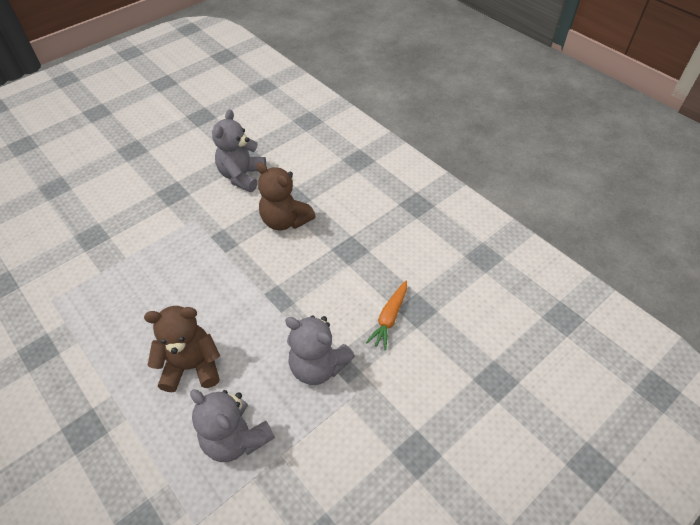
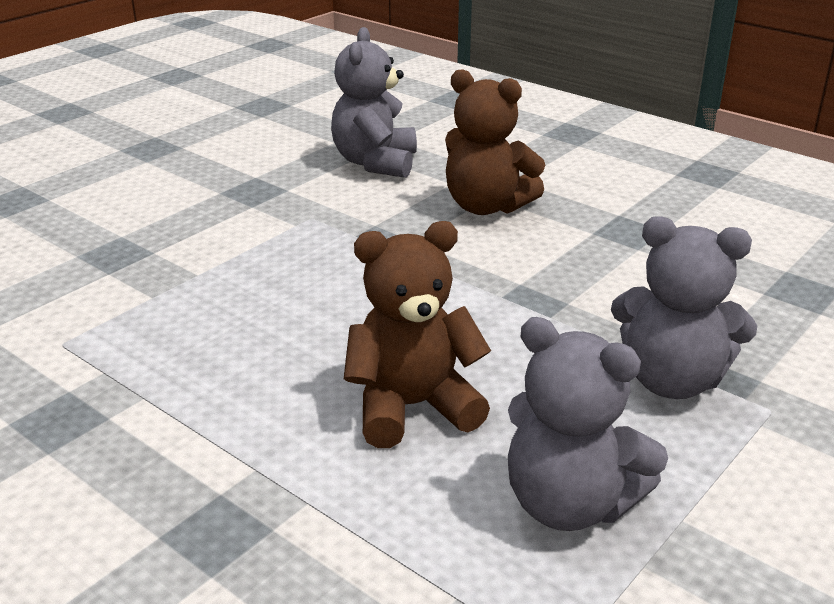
camera: 10 degrees left, 20 degrees down
orange carrot [366,281,407,350] -> none

